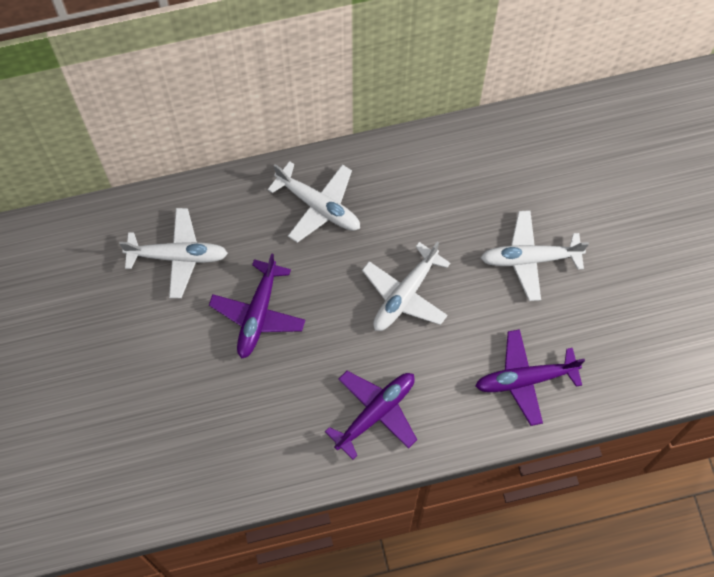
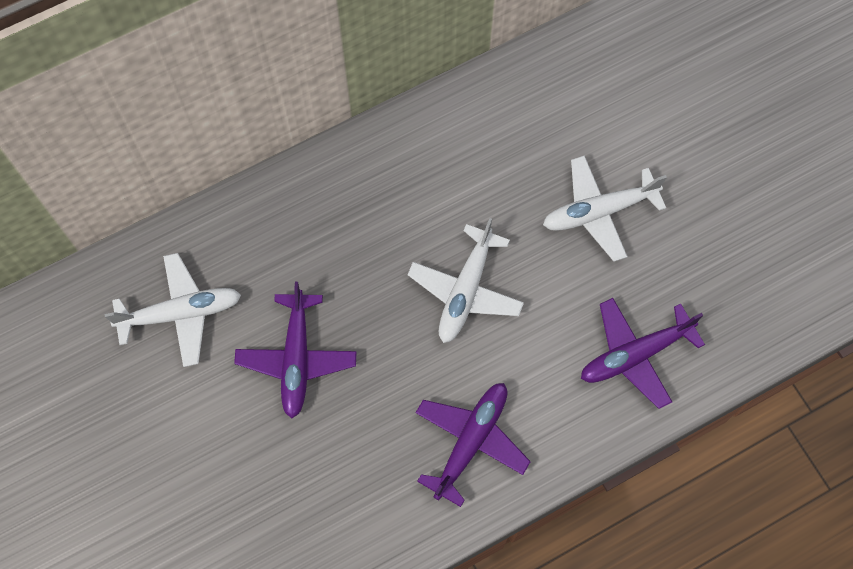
camera: 15 degrees left, 0 degrees up
white plane [267,161,360,243] -> none

